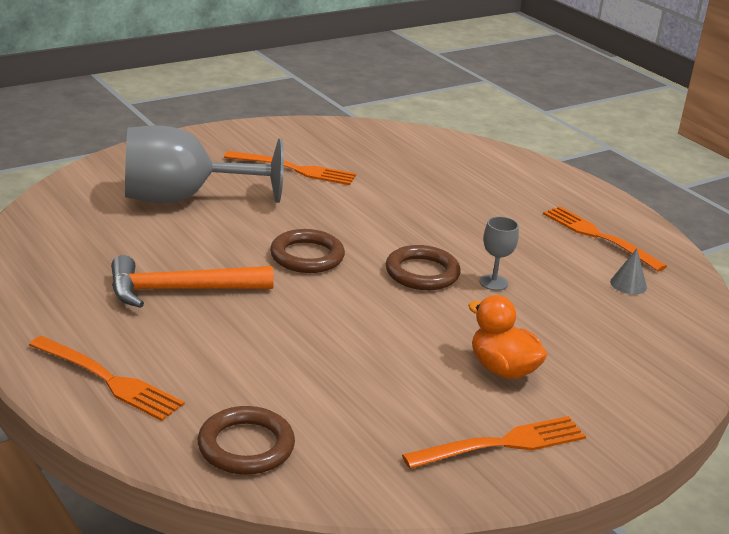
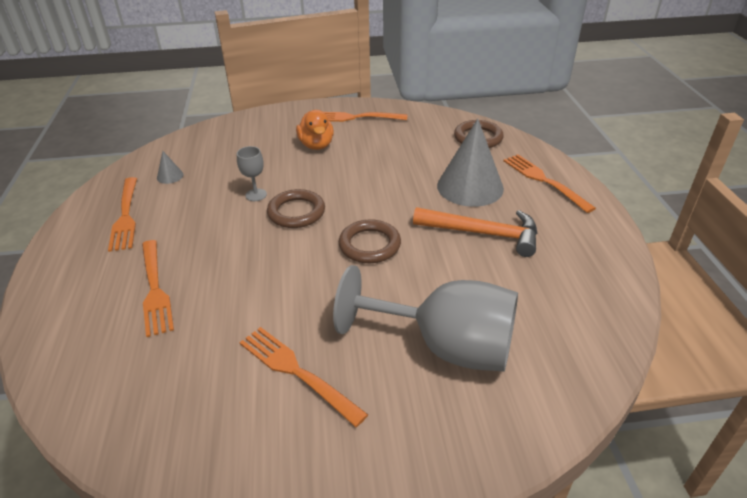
camera: 150 degrees left, 10 degrees up
none -> orange fork [142,240,174,337]
none -> grey cone [437,119,504,207]

